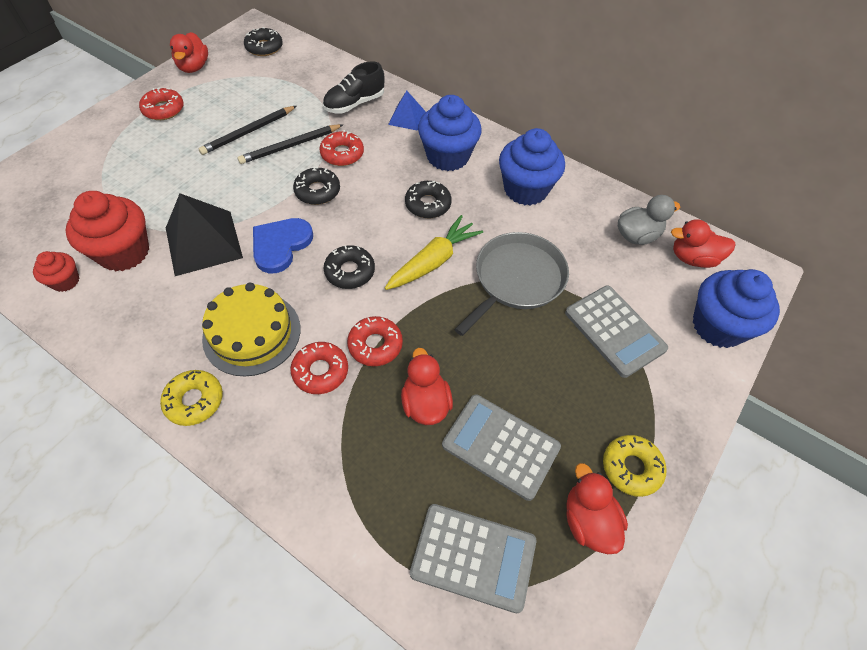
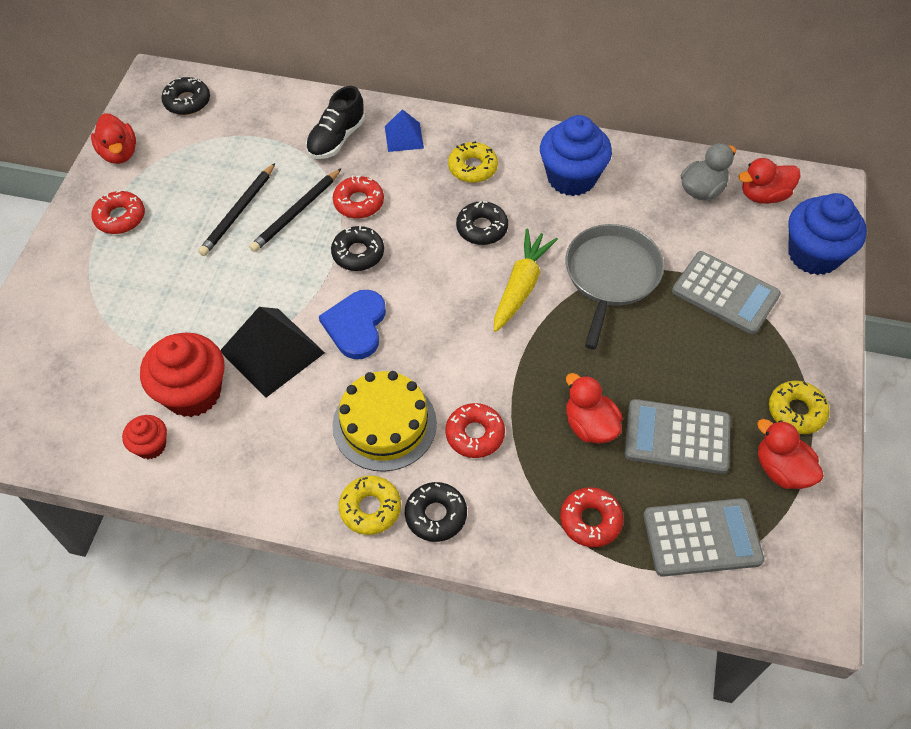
camera: 20 degrees left, 0 degrees up
black donut [323,246,375,289] -> black donut moved to [405,482,467,542]
red donut [347,316,403,366] -> red donut moved to [560,487,624,547]
blue cupcake [418,95,481,171] -> yellow donut [448,141,498,183]

